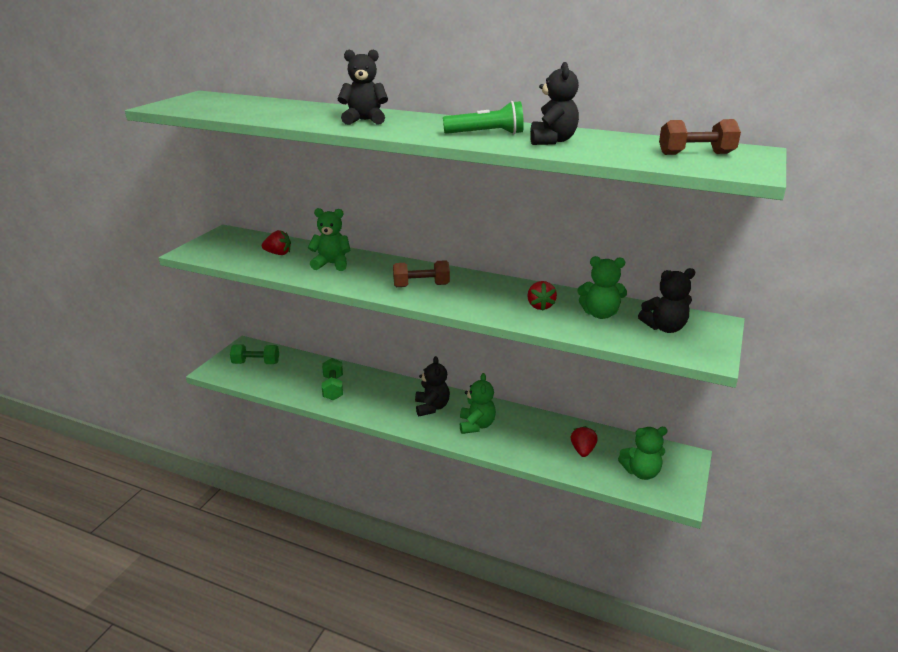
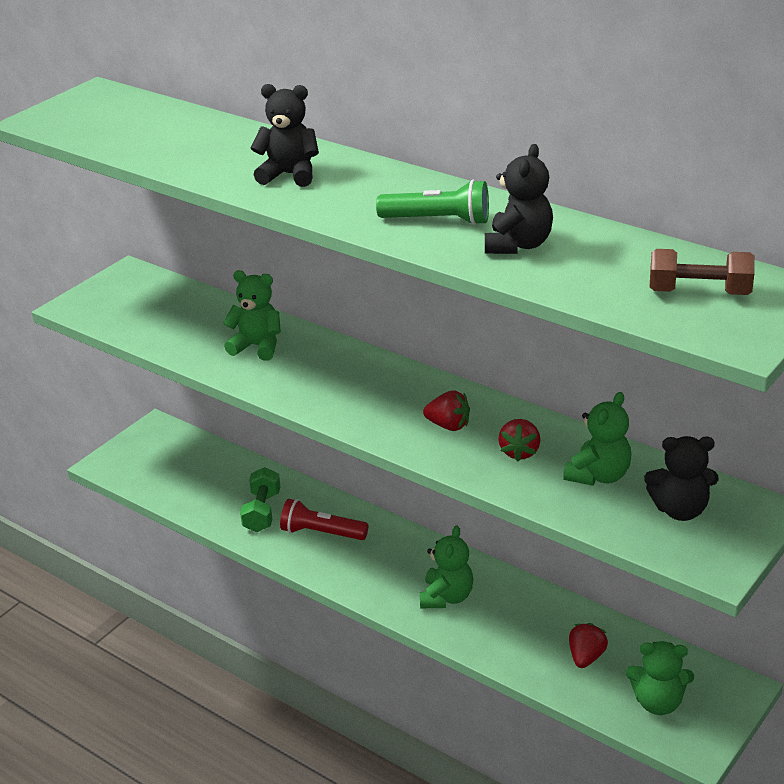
camera: 15 degrees right, 5 degrees up
green dumbbell [230,345,279,364] -> none
red strawberry [262,230,291,255] -> red strawberry moved to [423,390,470,431]
brown dumbbell [393,260,450,287] -> none
black teddy bear [415,356,450,416] -> none
green teddy bear [577,256,627,319] -> green teddy bear turned 75 degrees counterclockwise [563,392,631,486]
none -> red flashlight [280,499,368,540]

